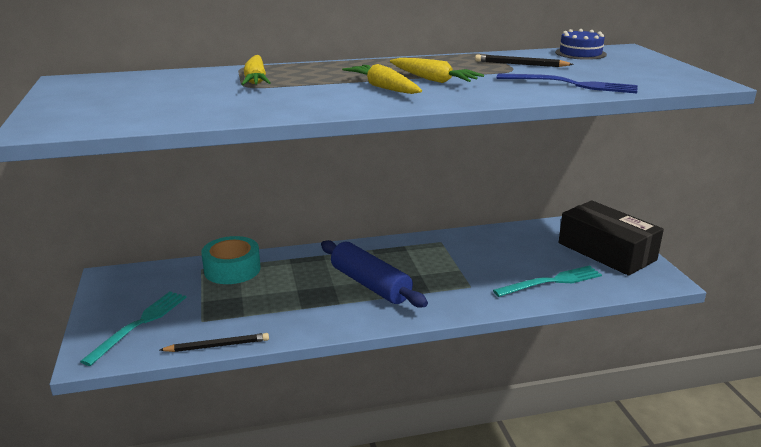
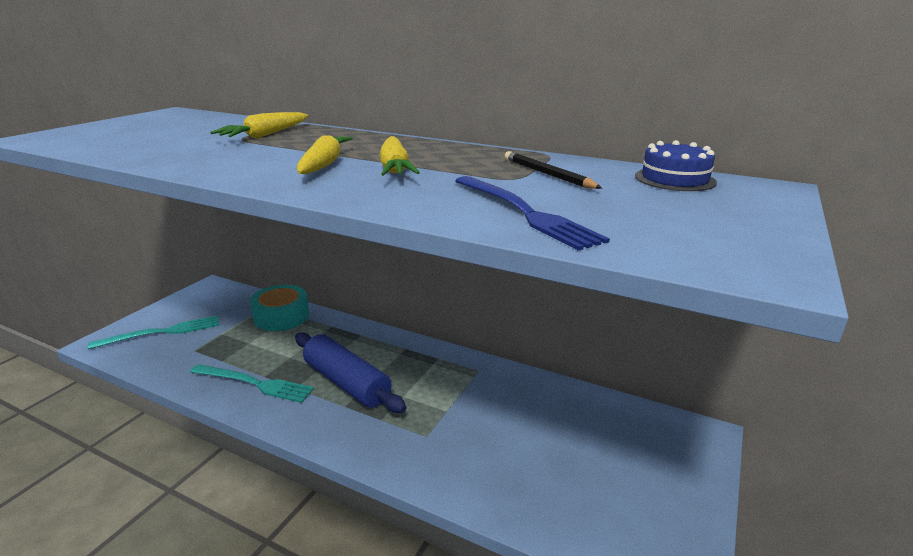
camera: 40 degrees right, 0 degrees up
black pencil [160,333,269,352] -> none
blue rolling pin [321,240,428,308] -> blue rolling pin turned 45 degrees counterclockwise [295,332,406,413]
turquoise fork [493,265,602,297] -> turquoise fork moved to [190,364,314,403]
black box [559,200,664,276] -> none

